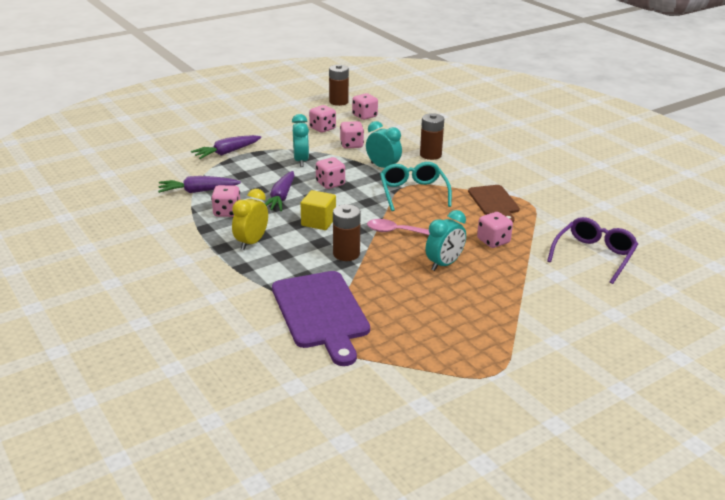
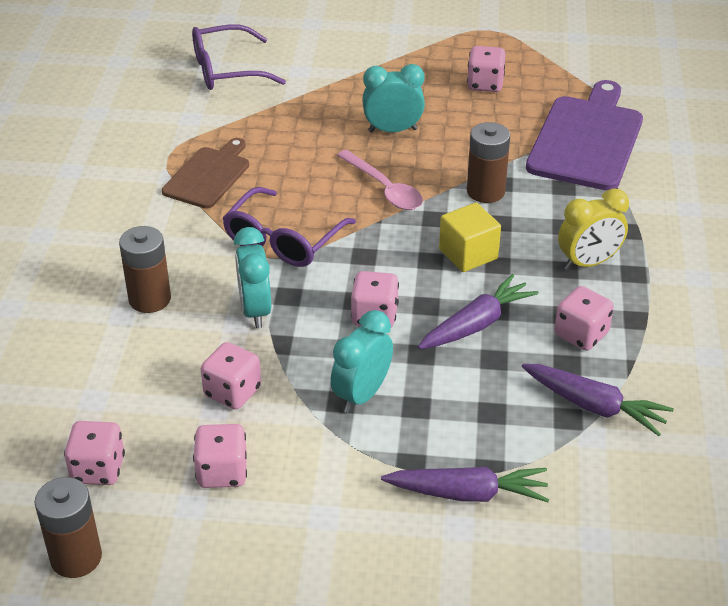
camera: 140 degrees left, 10 degrees up
turquoise glasses [380,162,452,211] -> purple glasses [222,187,356,267]
pink dice [477,212,513,248] -> pink dice moved to [467,46,506,92]

